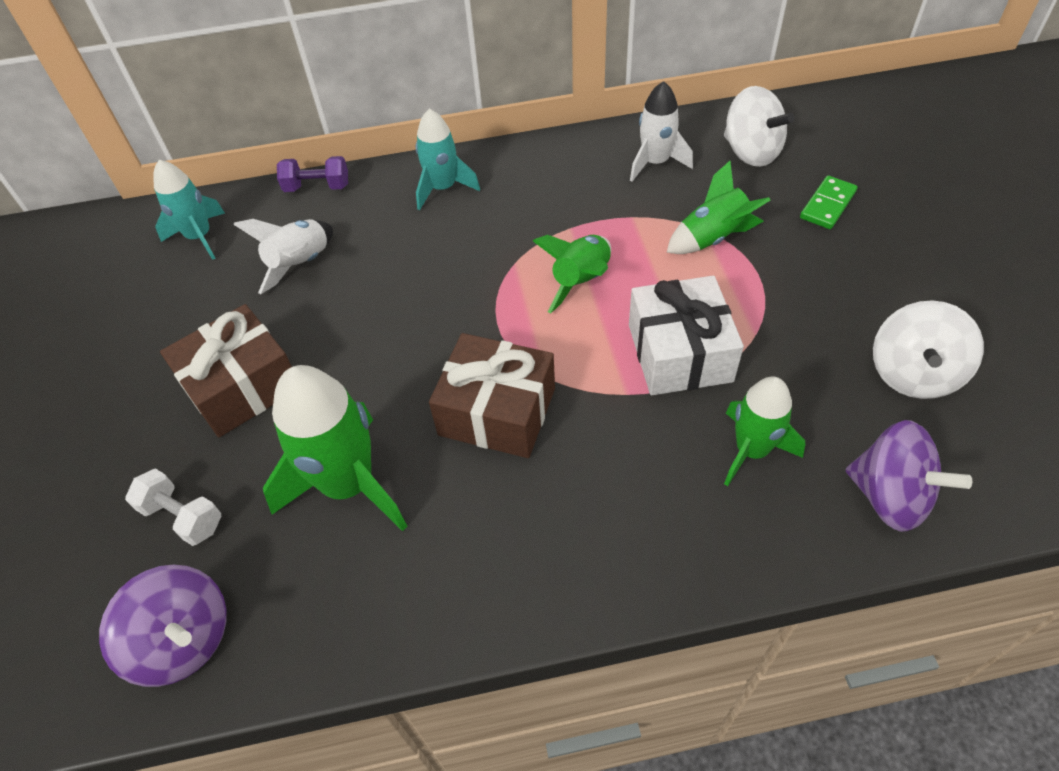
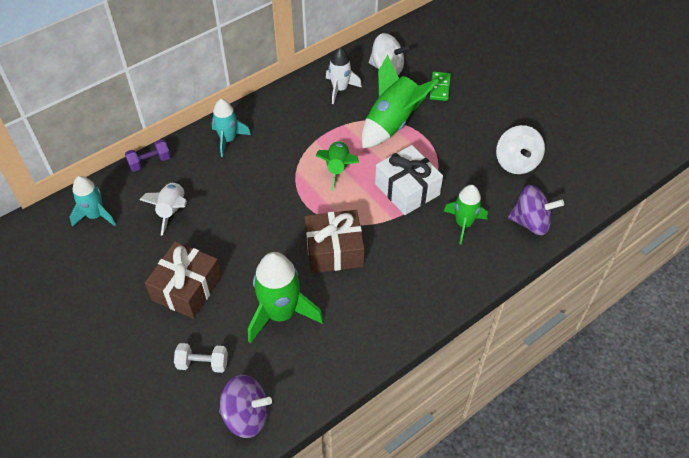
camera: 30 degrees left, 0 degrees up
green rocket [667,161,770,254] -> green rocket [362,55,438,148], size x1.59

